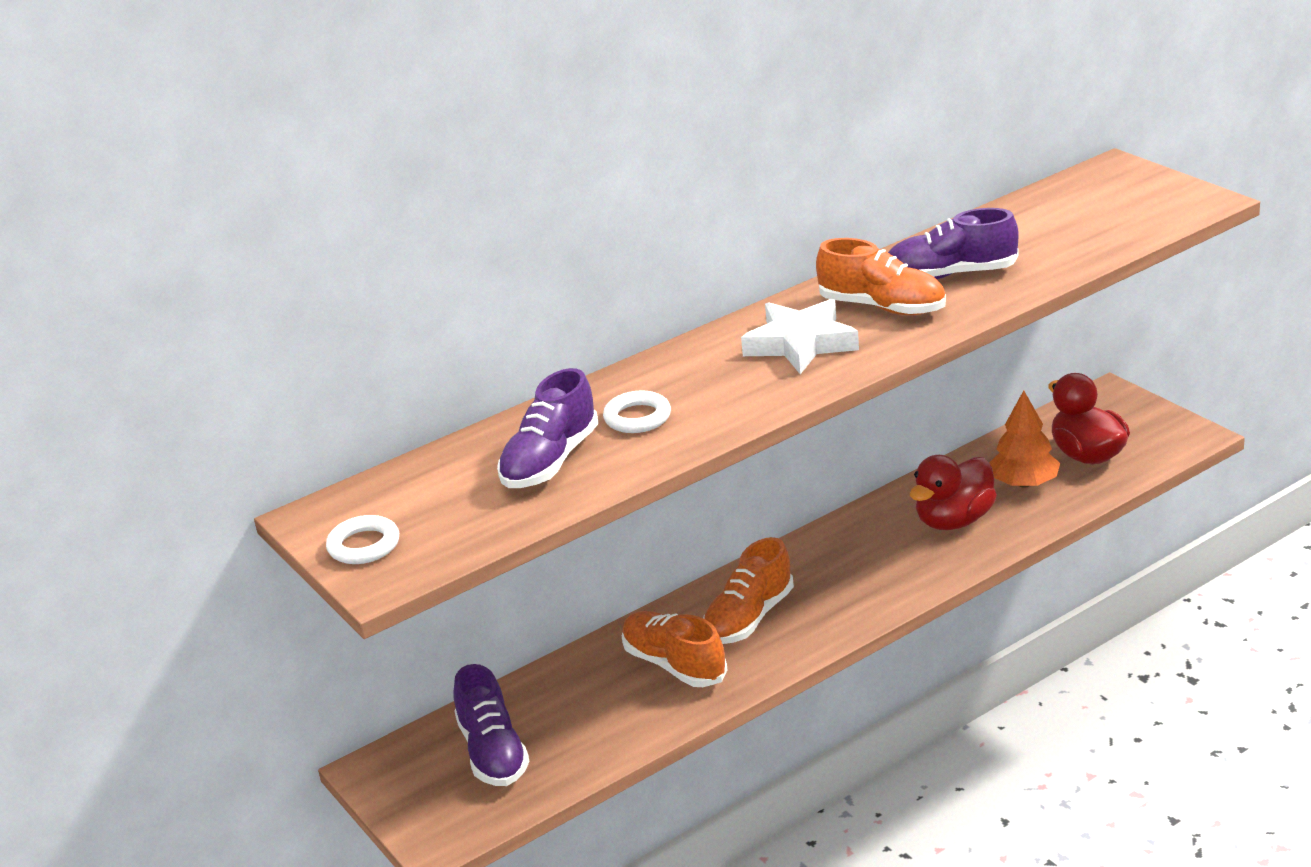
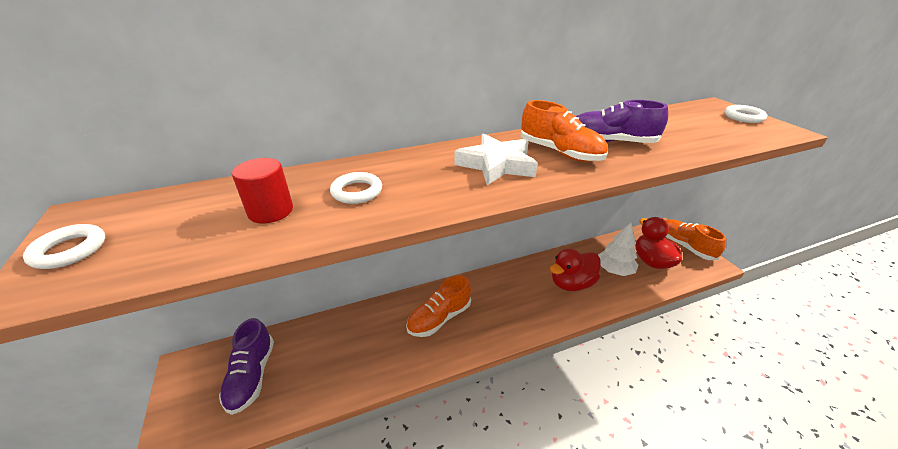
camera: 10 degrees right, 5 degrees up
purple shoe [497,368,599,488] -> red cylinder [232,158,293,223]
orange shoe [622,611,727,687] -> orange shoe moved to [665,219,726,260]
orange tree [989,391,1060,488] -> white tree [598,223,639,276]
none -> white ring [724,105,767,123]

